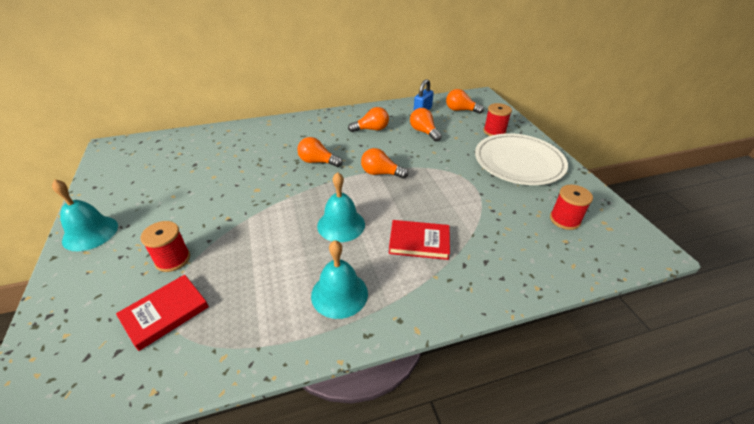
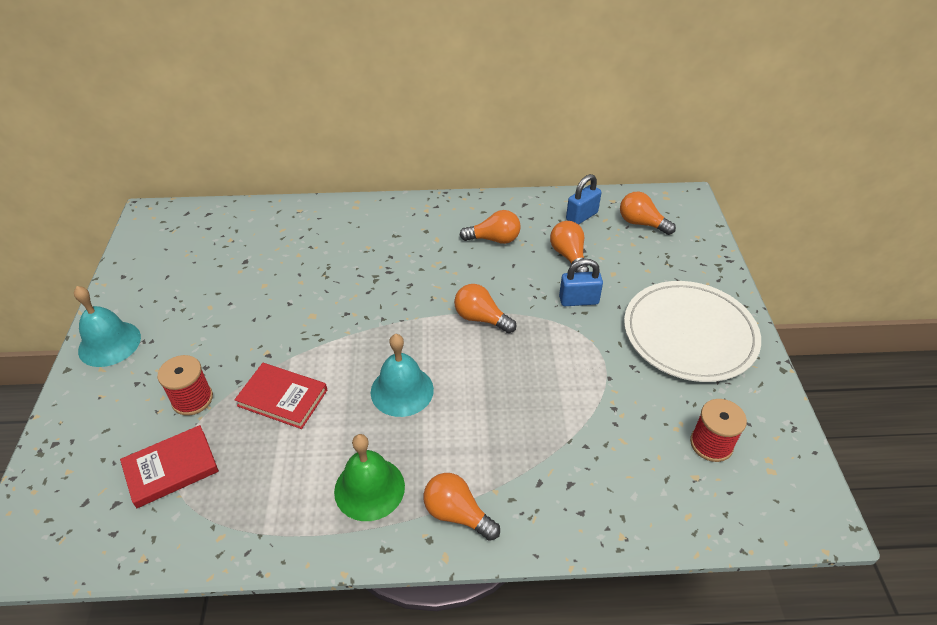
camera: 15 degrees right, 5 degrees up
orange light bulb [297,137,343,167] -> orange light bulb moved to [423,473,500,541]
turquoise bell [311,240,368,319] -> green bell [334,434,405,521]
red book [389,220,450,260] -> red book moved to [235,363,327,429]
red spool [483,103,512,136] -> none
none -> blue padlock [559,259,603,306]

